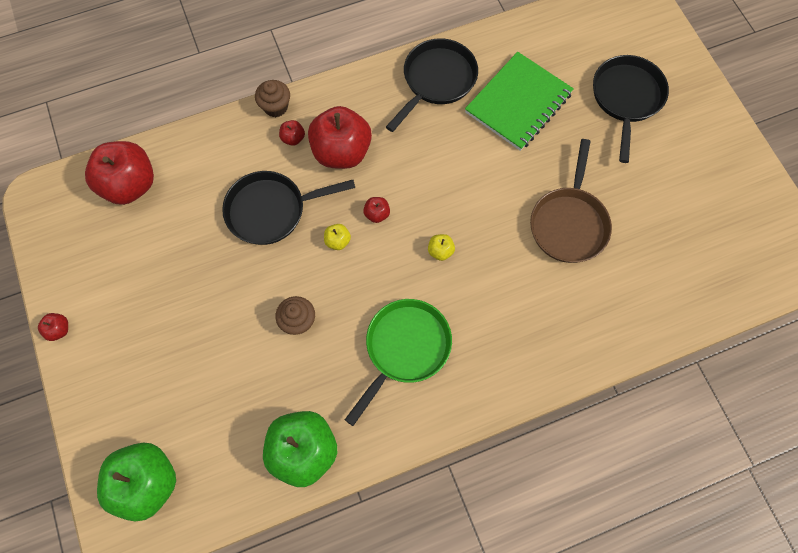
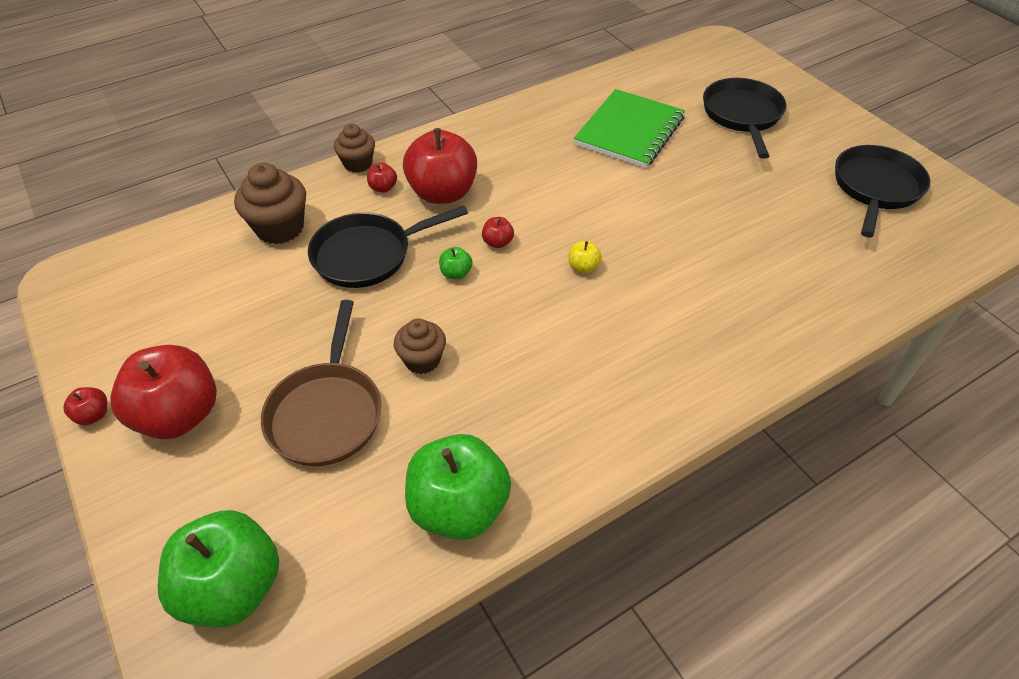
camera: 10 degrees left, 20 degrees down
red apple [85,141,154,205] -> red apple moved to [110,345,217,439]
yellow apple [324,224,351,250] -> green apple [439,247,472,279]
green pan [345,299,452,426] -> none
black pan [386,38,478,132] -> black pan moved to [835,145,930,237]
brown pan [530,139,612,263] -> brown pan moved to [261,300,381,466]
none -> brown cupcake [234,163,306,244]

